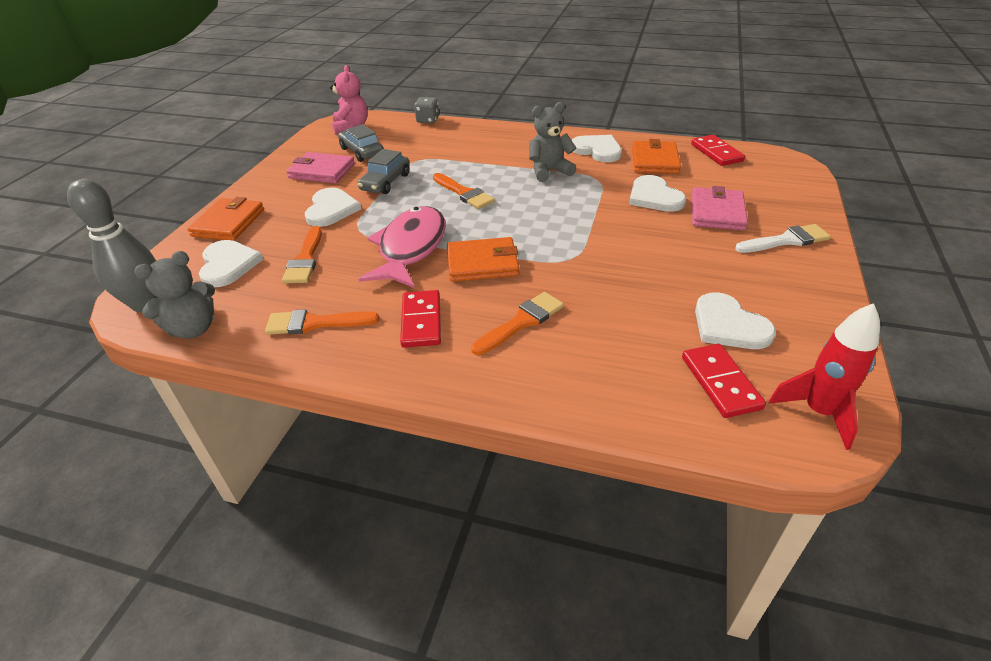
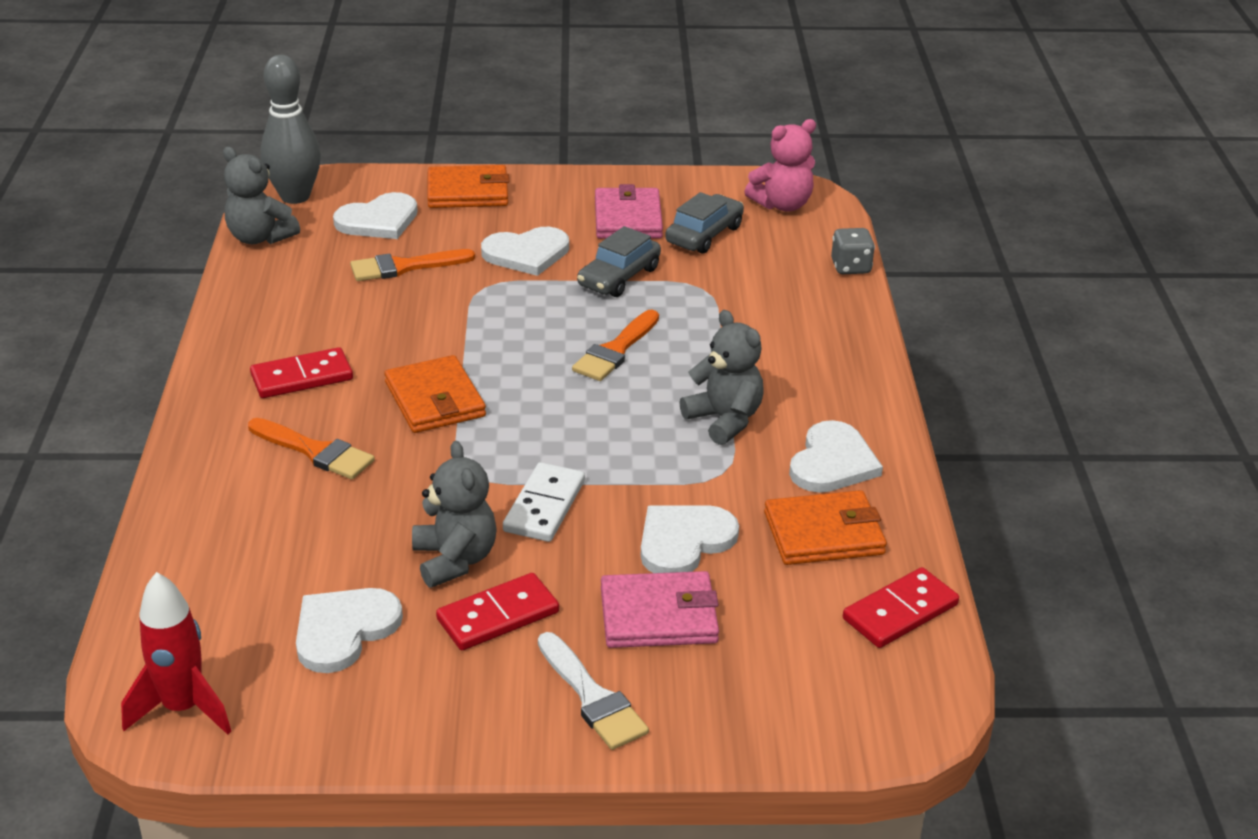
camera: 70 degrees right, 5 degrees down
orange brush [265,309,379,335] -> none
grey car [358,149,410,194] -> grey car turned 60 degrees counterclockwise [577,226,661,297]
pink fish [358,206,446,288] -> none
red domino [682,344,766,418] -> red domino moved to [436,573,559,650]
none -> grey teddy bear [412,441,497,588]
none -> white domino [503,462,585,542]

